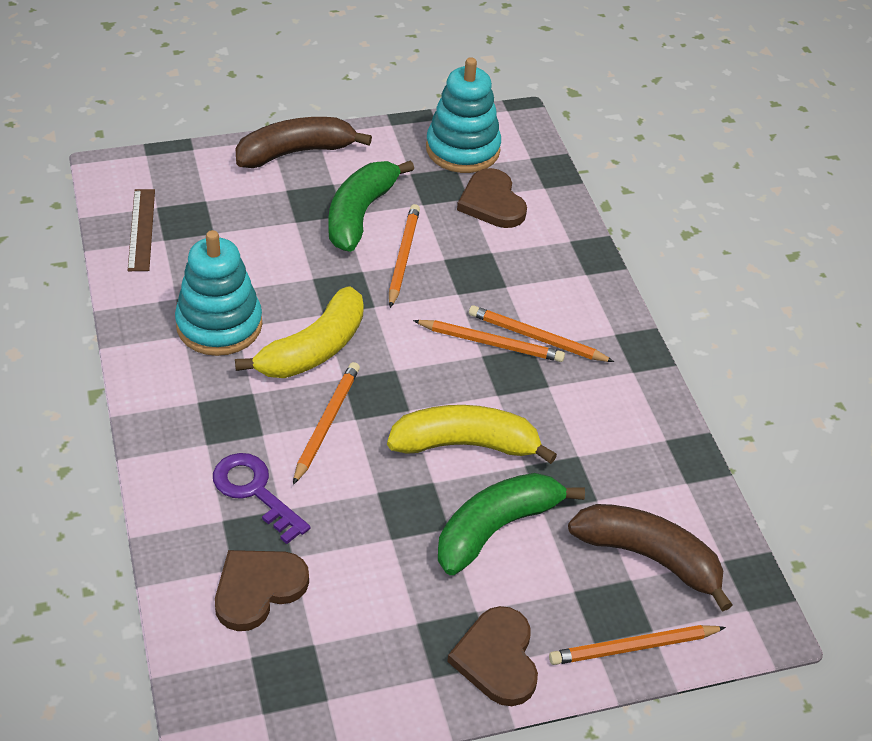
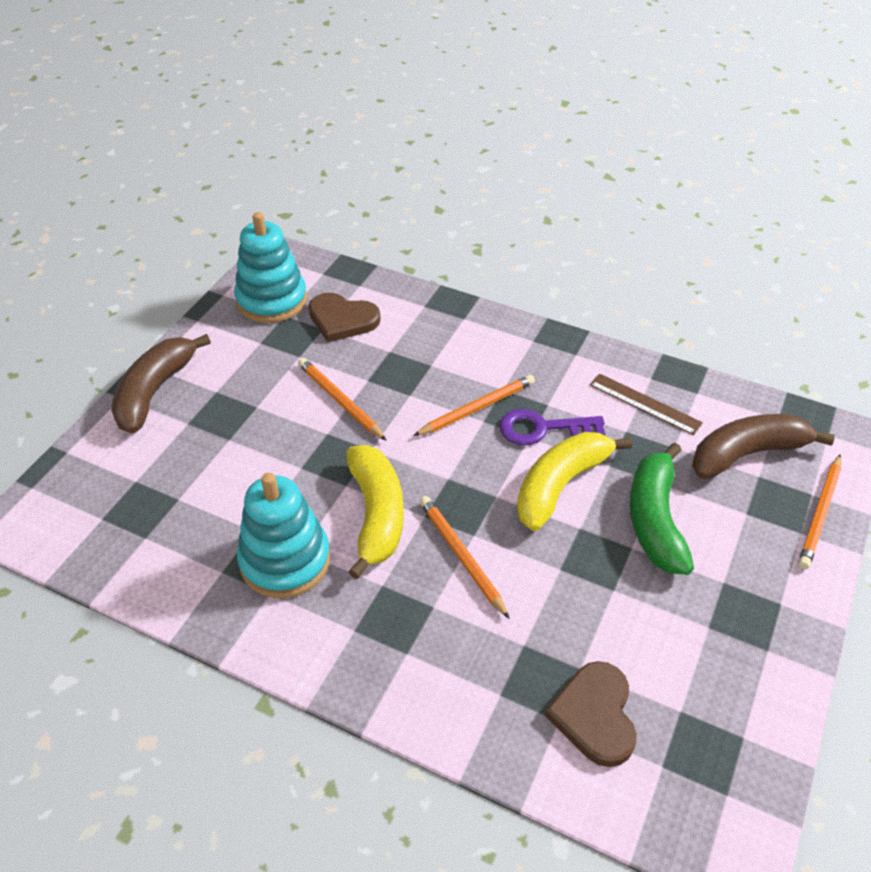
camera: 45 degrees left, 0 degrees up
brown ruler [128,189,155,271] -> brown ruler moved to [590,373,703,435]
purple key [213,453,310,544] -> purple key moved to [500,409,605,446]
green banana [328,160,414,252] -> none
brown heart [447,606,538,706] -> none
orange pencil [469,305,614,362] -> none

